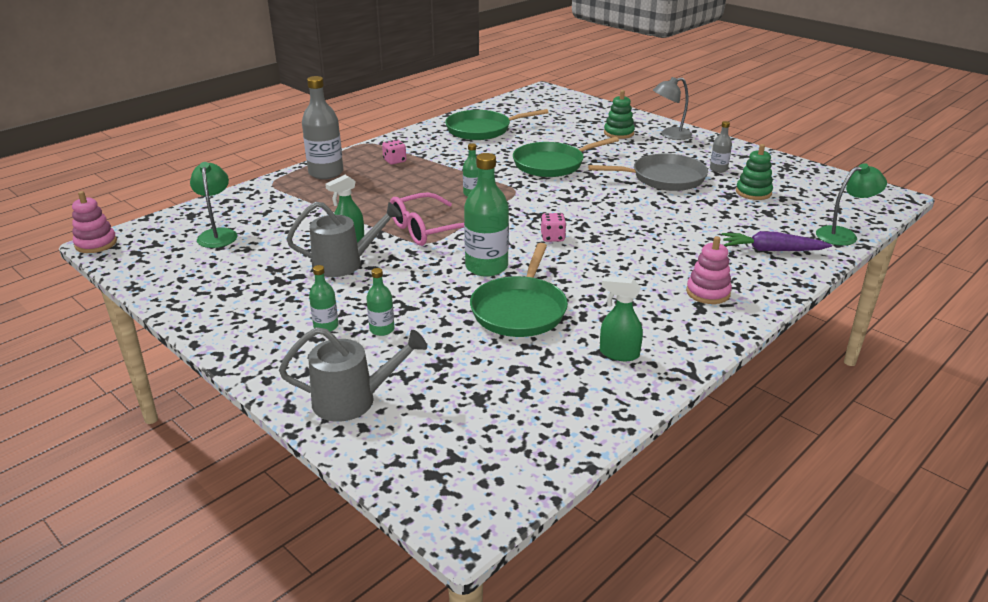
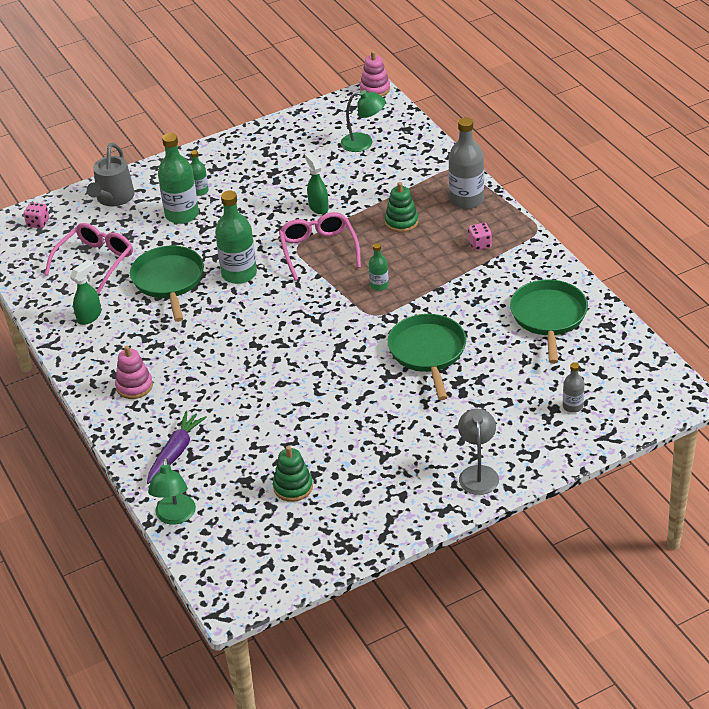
camera: 110 degrees right, 10 degrees up
grey watering can [286,202,402,277] -> none
green bottle [366,268,394,336] -> green bottle [158,133,199,224], size x1.94
green pan [470,243,568,337] -> green pan turned 45 degrees clockwise [130,246,204,322]
pink dice [541,213,566,242] -> pink dice moved to [24,202,49,228]
grey pan [588,154,708,191] -> none
green stacking toy [604,90,635,139] -> green stacking toy moved to [385,182,418,232]
grey bottle [710,121,732,173] -> grey bottle moved to [563,362,584,413]
none -> pink glasses [44,223,133,293]

